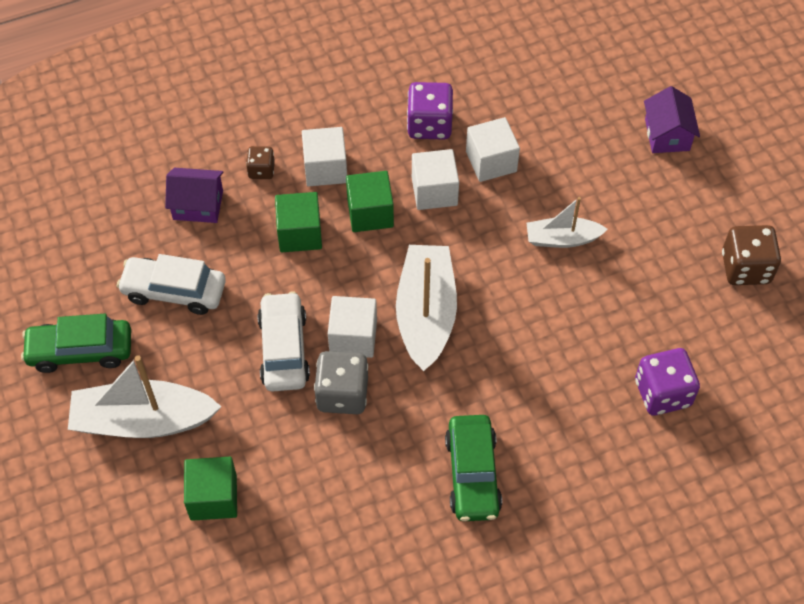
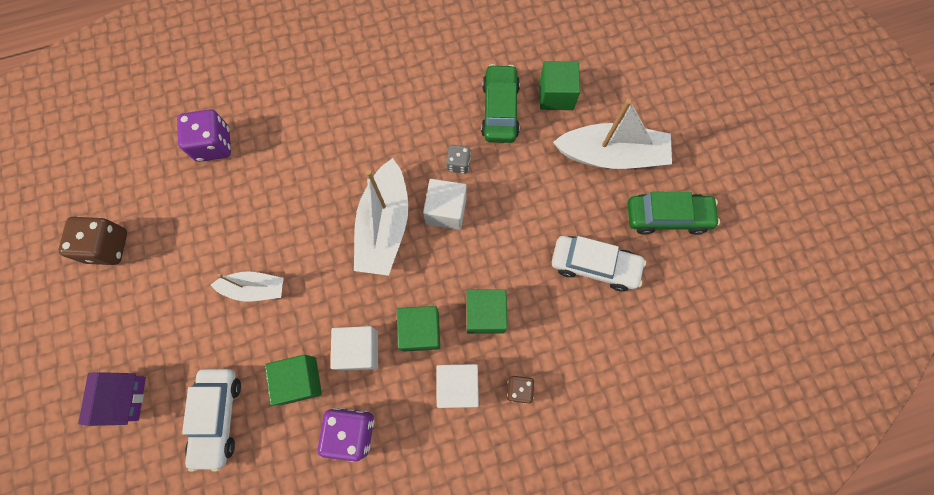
camera: 175 degrees left, 15 degrees up
purple house [165,168,224,223] -> none
white car [257,291,310,392] -> white car moved to [182,369,241,472]
grey dice [314,351,368,414] -> grey dice [446,145,471,174], size x0.57
green car [445,415,502,521] -> green car moved to [481,64,520,143]
white cube [466,117,520,182] -> green cube [265,355,322,405]

